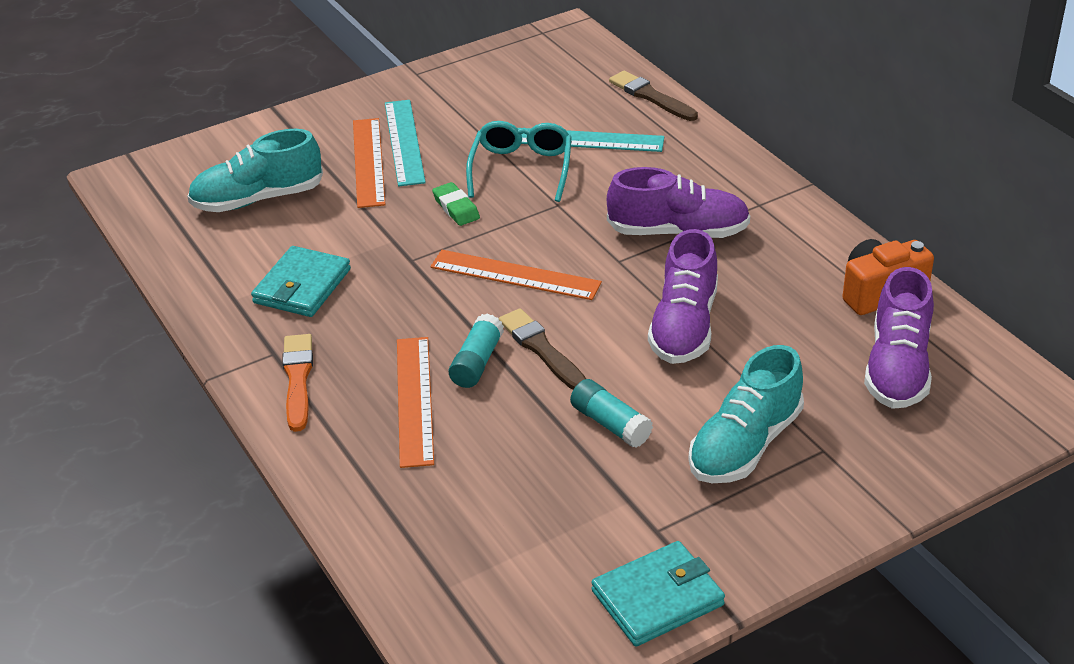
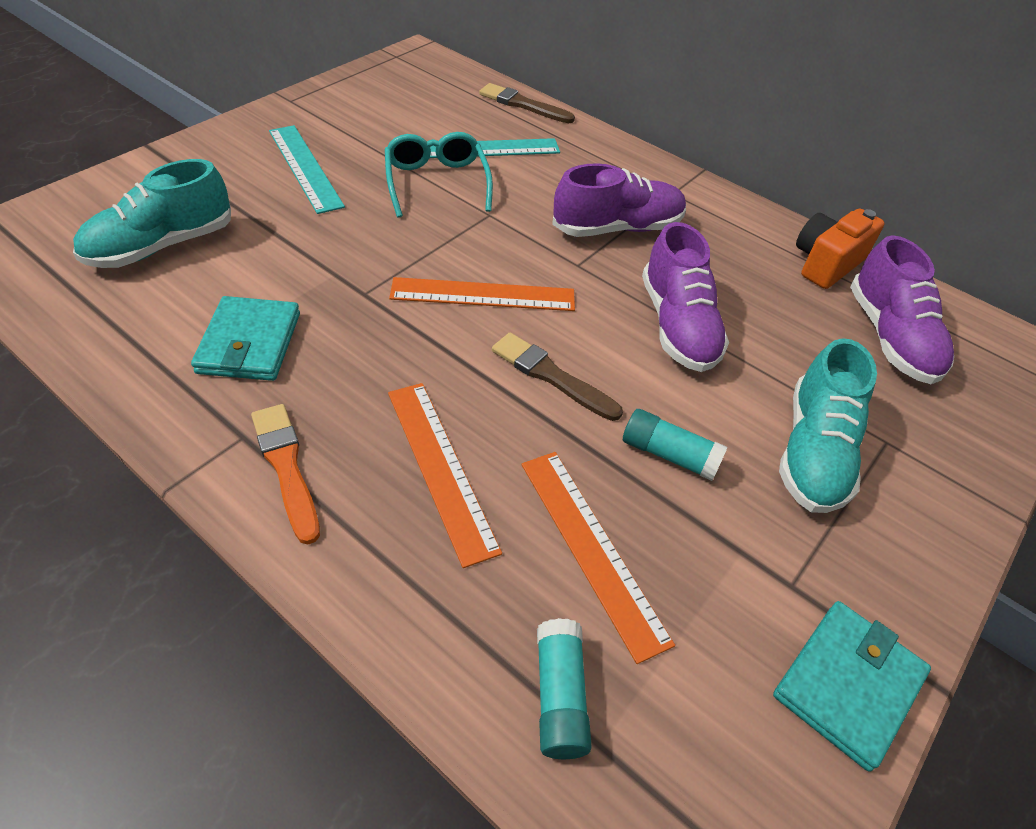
camera: 25 degrees left, 10 degrees up
orange ruler [353,118,386,208] -> orange ruler moved to [521,452,675,664]
green eraser [432,182,480,226] -> none
turquoise glue stick [449,314,504,388] -> turquoise glue stick moved to [537,618,592,759]

